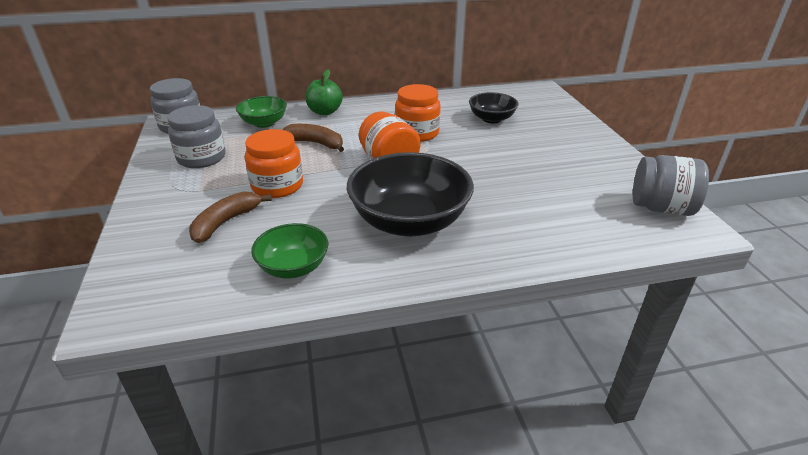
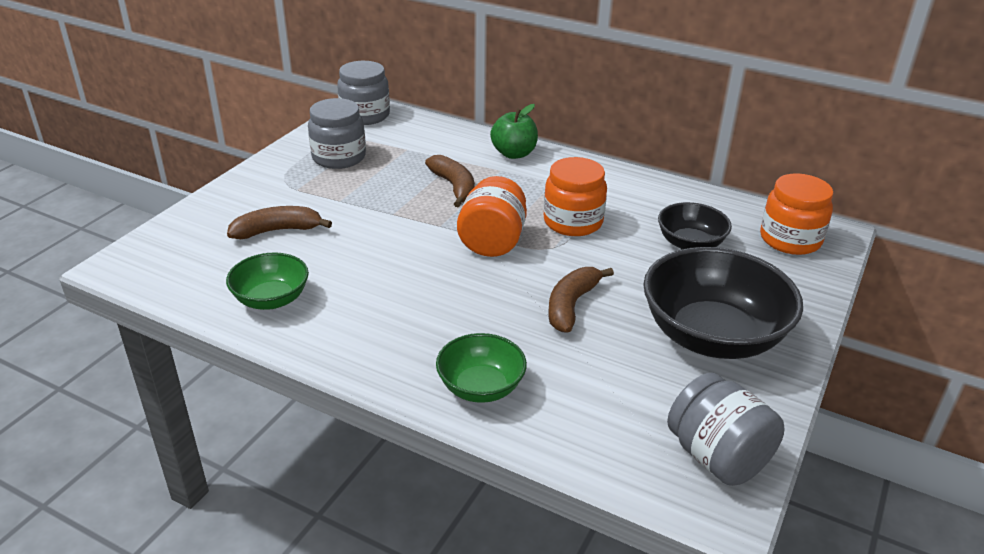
camera: 40 degrees right, 0 degrees up
green bowl [236,96,287,128] -> green bowl moved to [436,333,527,403]
orange jar [245,129,303,198] -> orange jar moved to [760,173,833,255]
black bowl [347,152,474,237] -> black bowl moved to [643,247,803,359]
none -> brown banana [548,267,614,333]

